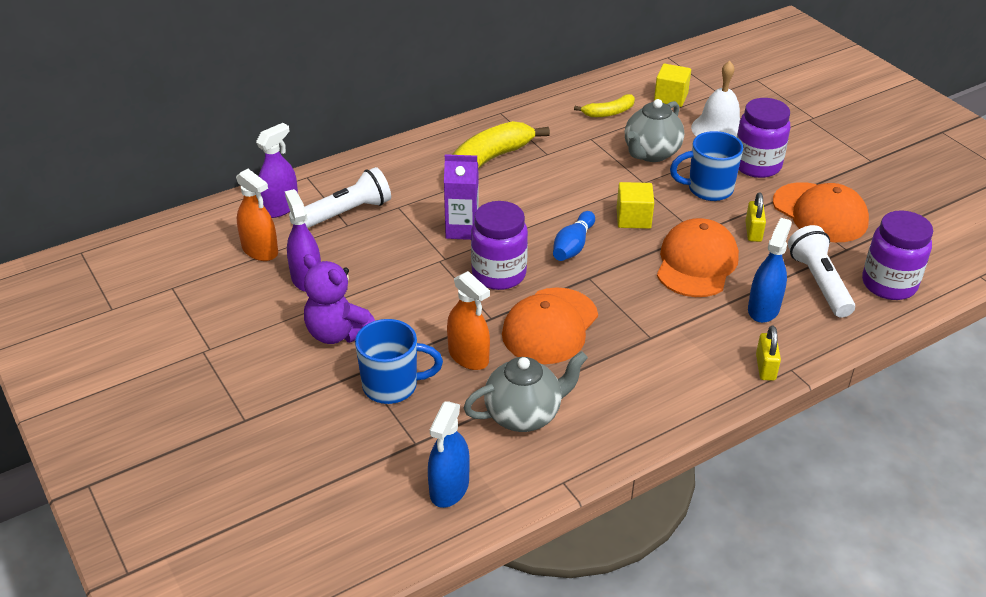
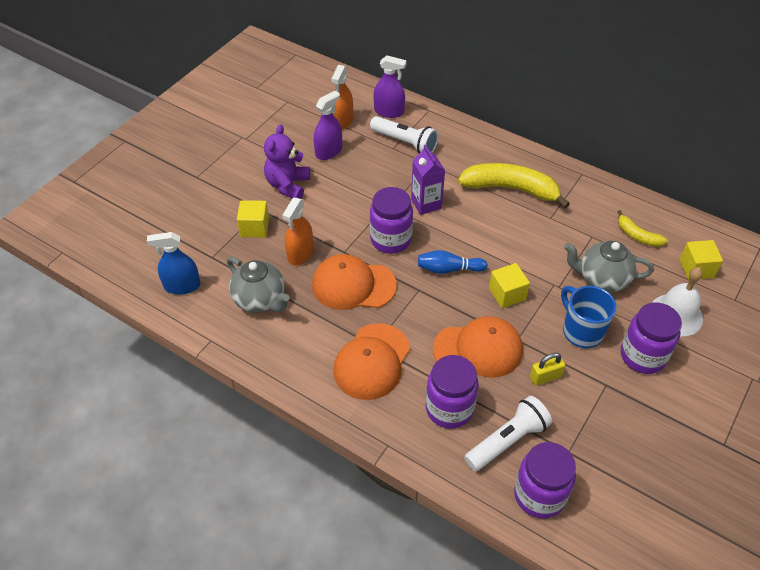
camera: 65 degrees right, 10 degrees up
blue mug [355,319,443,404] -> yellow cube [237,200,269,238]
blue spray bottle [748,218,792,323] -> purple jar [425,355,479,429]
yellow padlock [756,325,781,381] -> none
orange cap [773,182,869,242] -> orange cap moved to [333,323,410,400]

